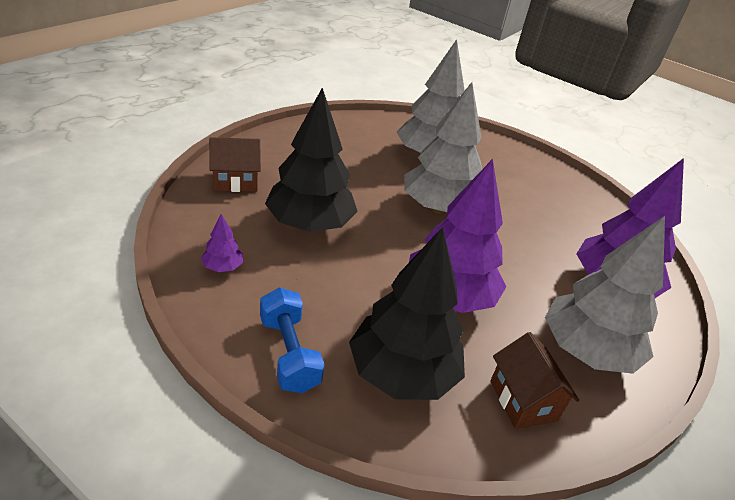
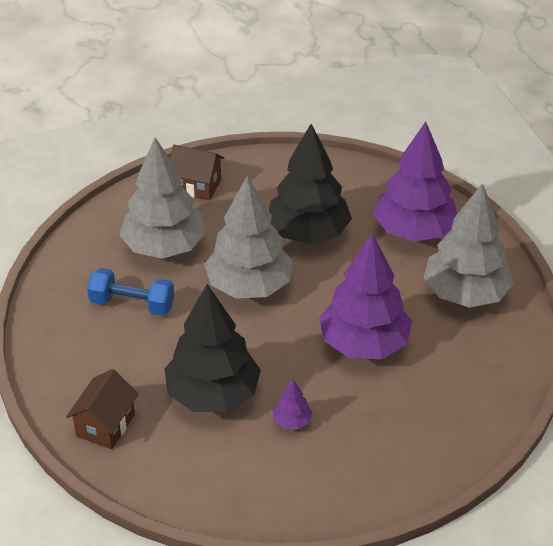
camera: 50 degrees left, 5 degrees up
purple tree [201,214,243,272] -> purple tree moved to [273,379,313,429]
blue dumbbell [260,287,325,393] -> blue dumbbell moved to [87,268,174,316]
black tree [349,227,465,400] -> black tree moved to [269,124,352,244]
brown house [490,332,579,429] -> brown house moved to [170,145,224,201]

